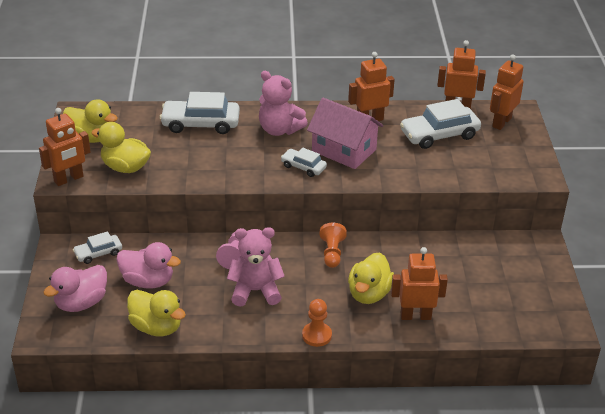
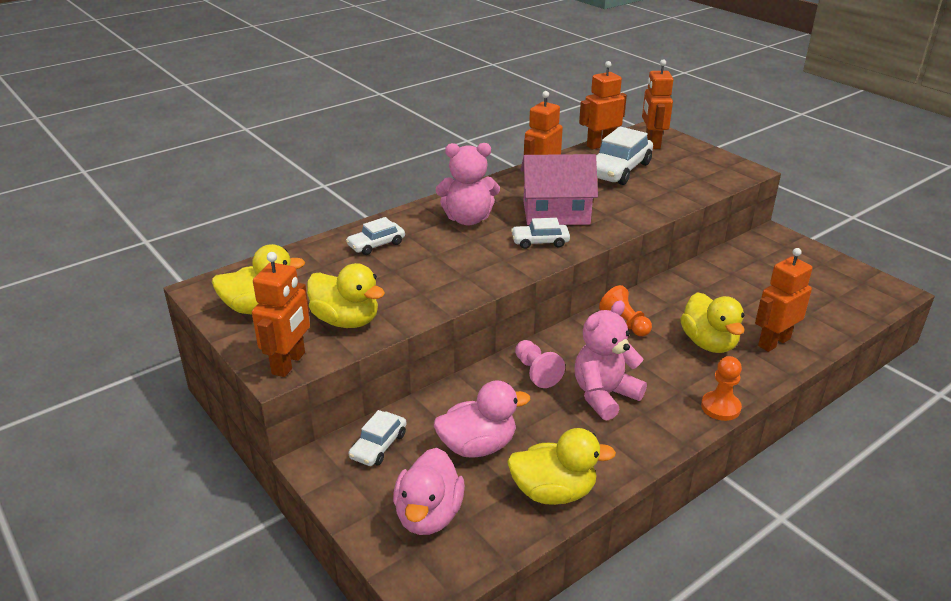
camera: 35 degrees left, 5 degrees down
yellow duck [91,122,151,173] -> yellow duck turned 135 degrees counterclockwise [307,263,385,328]
white car [160,92,240,134] -> white car [346,217,405,255], size x0.56

